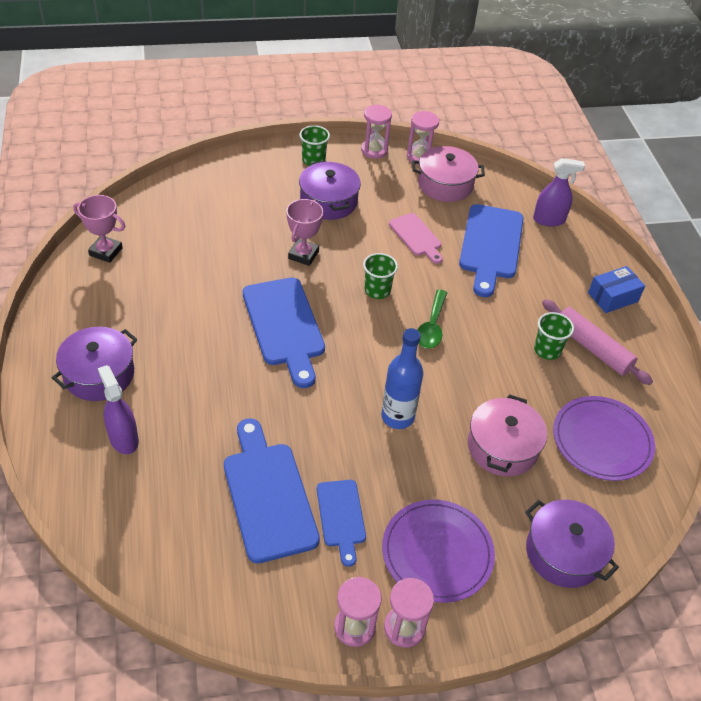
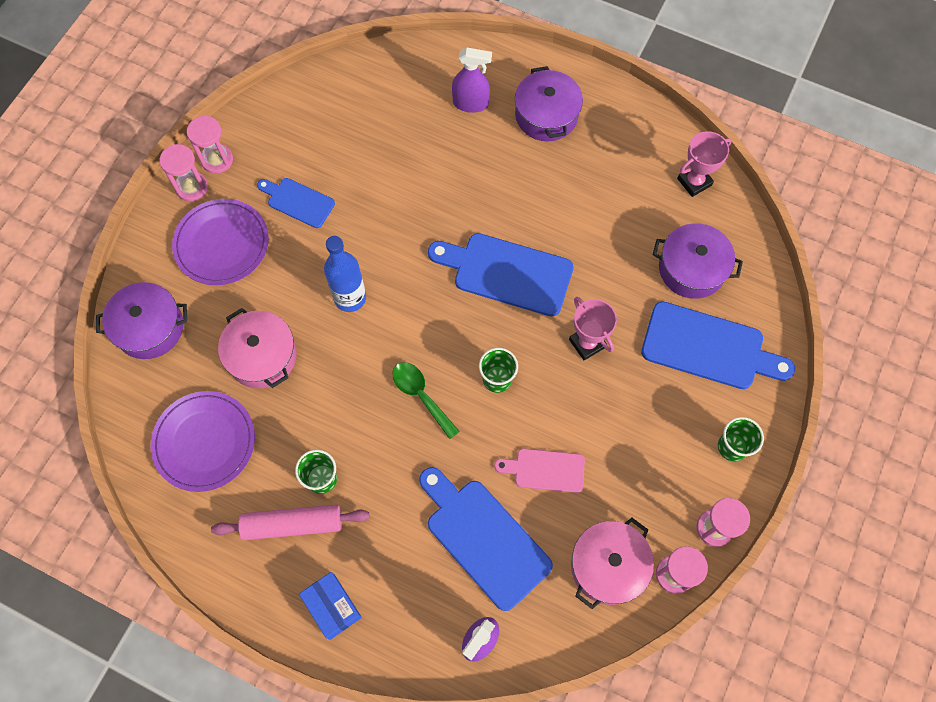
camera: 130 degrees right, 20 degrees up
blue cutting board [224,418,320,564] -> blue cutting board moved to [641,302,795,389]
purple pot [299,161,361,220] -> purple pot moved to [653,223,743,299]
blue box [588,266,645,313] -> blue box turned 45 degrees counterclockwise [299,572,362,640]

